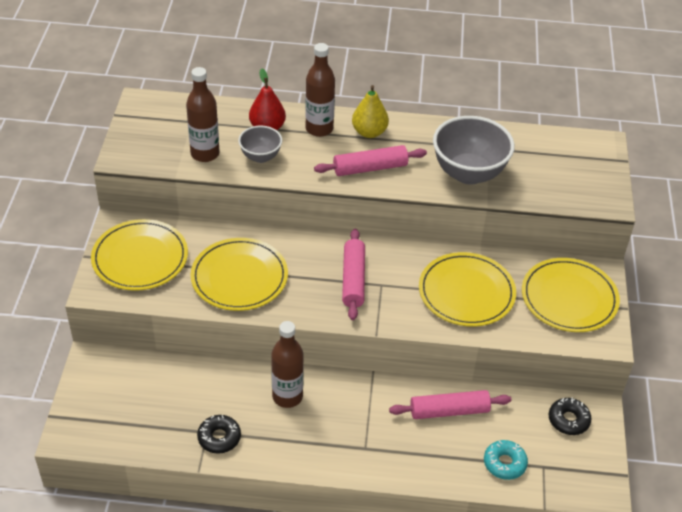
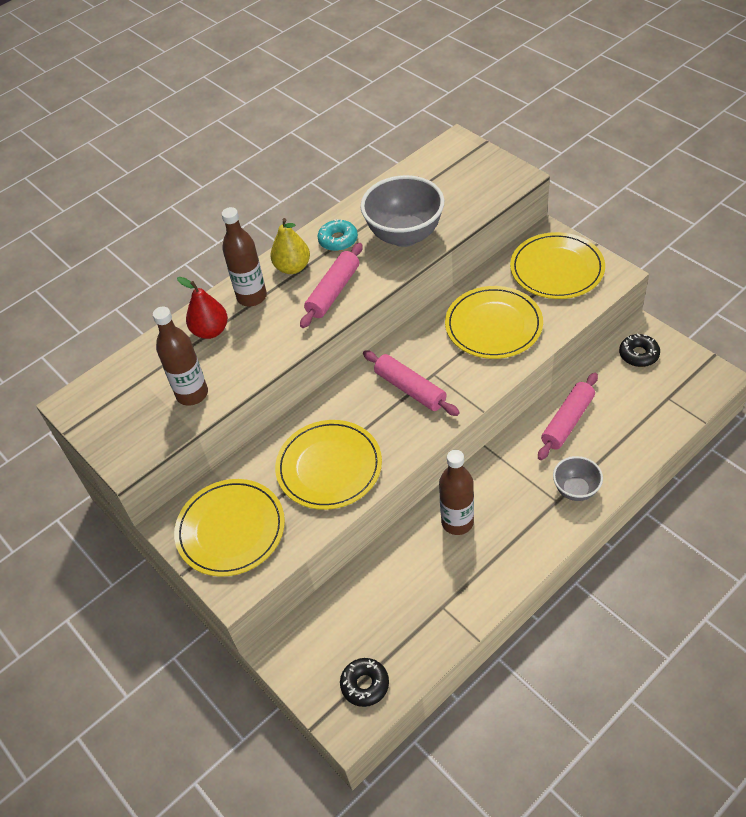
camera: 40 degrees left, 5 degrees up
black donut [197,415,241,454] -> black donut moved to [340,658,389,707]
grey bowl [238,126,282,163] -> grey bowl moved to [553,456,603,501]
turquoise donut [484,440,528,480] -> turquoise donut moved to [317,219,358,251]

